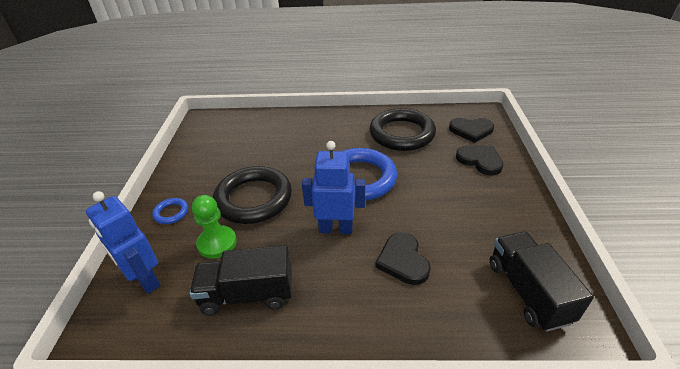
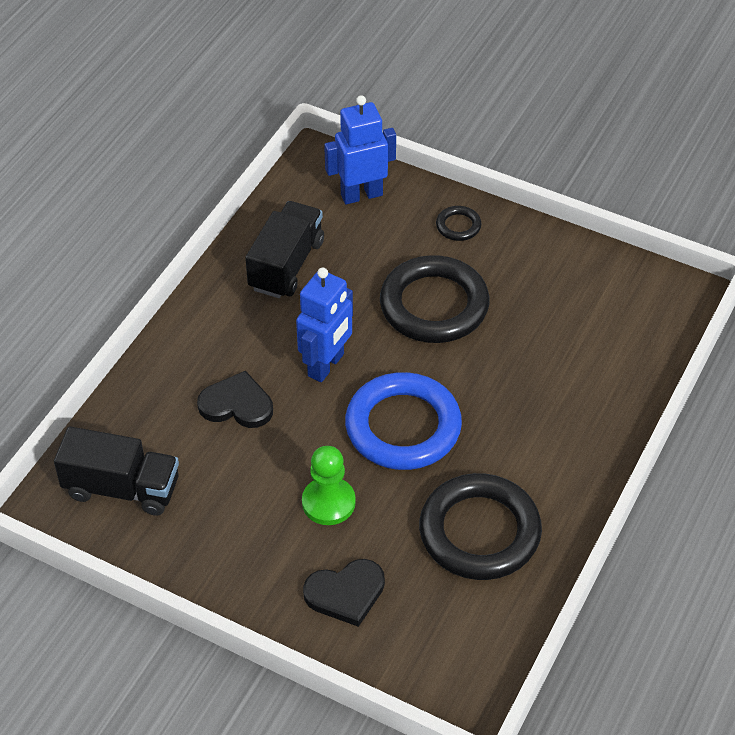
camera: 115 degrees right, 10 degrees up
blue ring [152,198,188,224] -> black ring [436,206,481,241]
green pawn [192,195,237,259] -> green pawn moved to [302,446,356,525]
black heart [449,118,494,143] -> none

